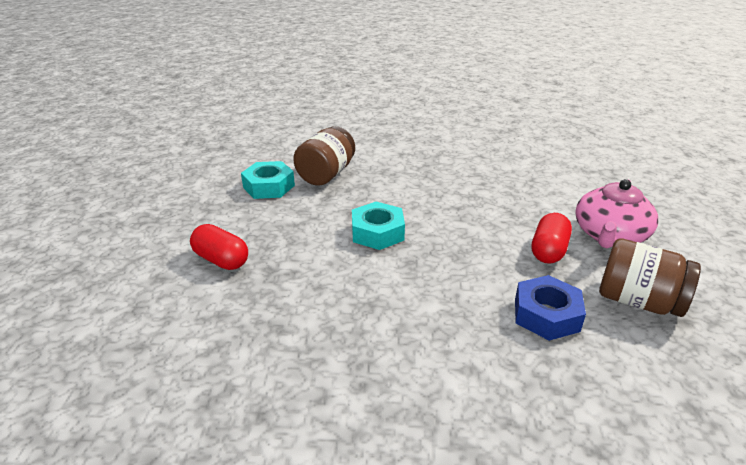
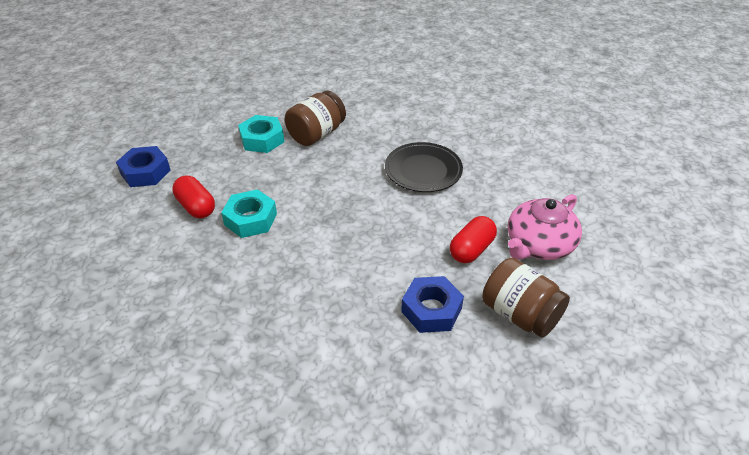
camera: 15 degrees right, 10 degrees up
turquoise nut [352,201,405,250] -> turquoise nut moved to [221,189,277,238]
none -> blue nut [116,146,171,187]
none -> black plate [385,142,463,192]

